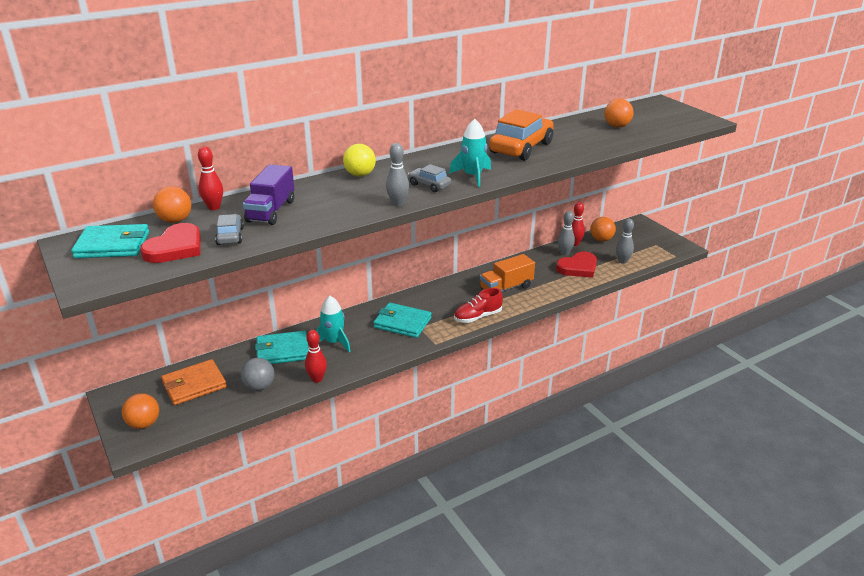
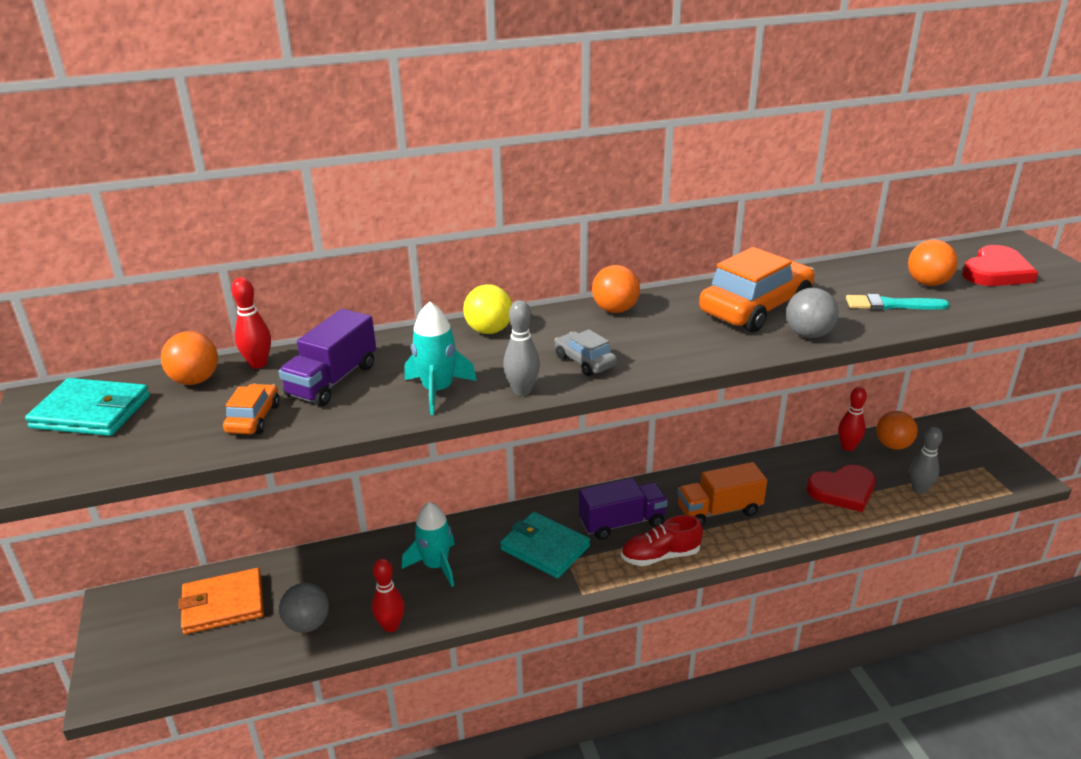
camera: 15 degrees right, 0 degrees up
orange ball [122,393,159,429] -> orange ball moved to [592,265,640,313]
red heart [140,223,201,263] -> red heart moved to [962,245,1038,286]
grey car [215,214,244,245] -> orange car [223,384,280,435]
turquoise wallet [255,331,308,364] -> none
turquoise rocket [449,119,491,187] -> turquoise rocket moved to [405,301,477,415]
grey bowling pin [558,211,575,256] -> none
none -> purple truck [579,478,668,540]
none -> grey ball [786,288,839,338]
none -> turquoise brush [846,294,949,310]

